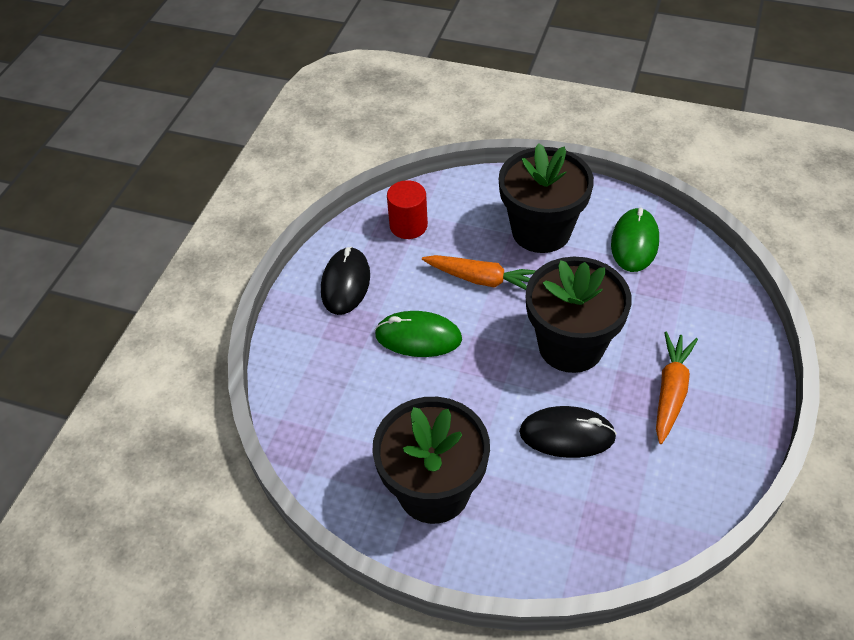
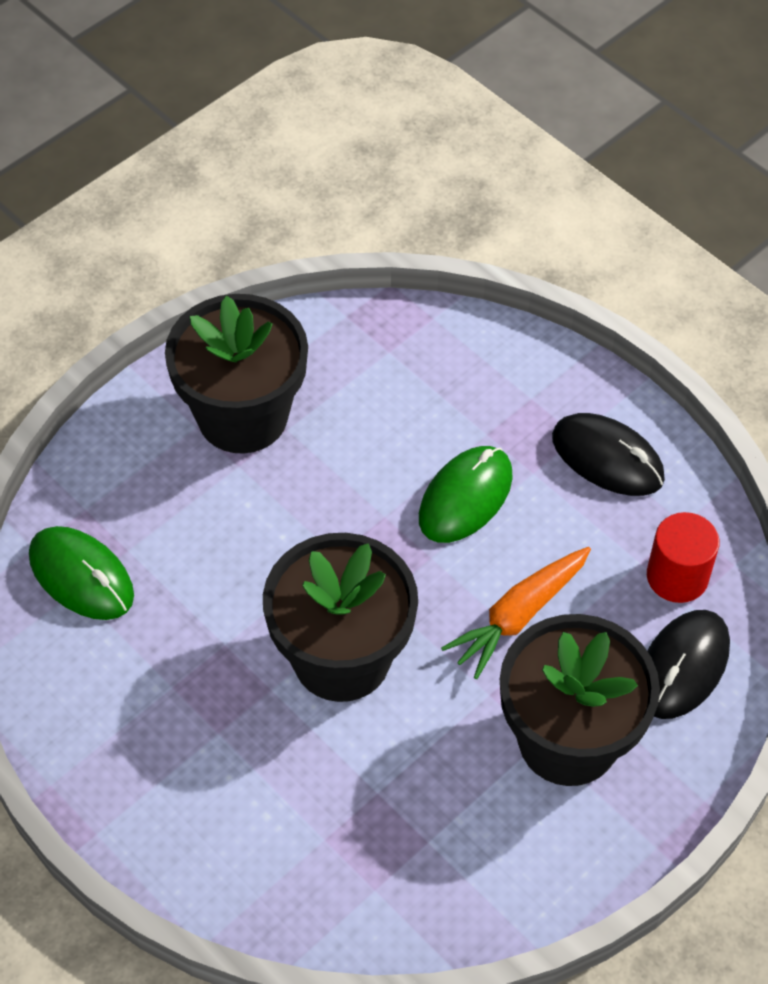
camera: 115 degrees right, 5 degrees up
black mouse [519,406,617,458] -> black mouse moved to [647,610,730,719]
green mouse [611,207,659,272] -> green mouse moved to [29,526,134,620]
orange carrot [656,332,698,444] -> none

